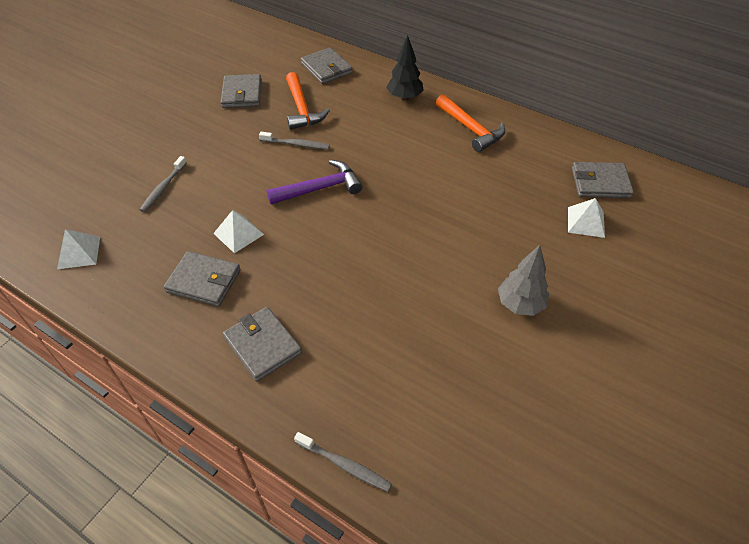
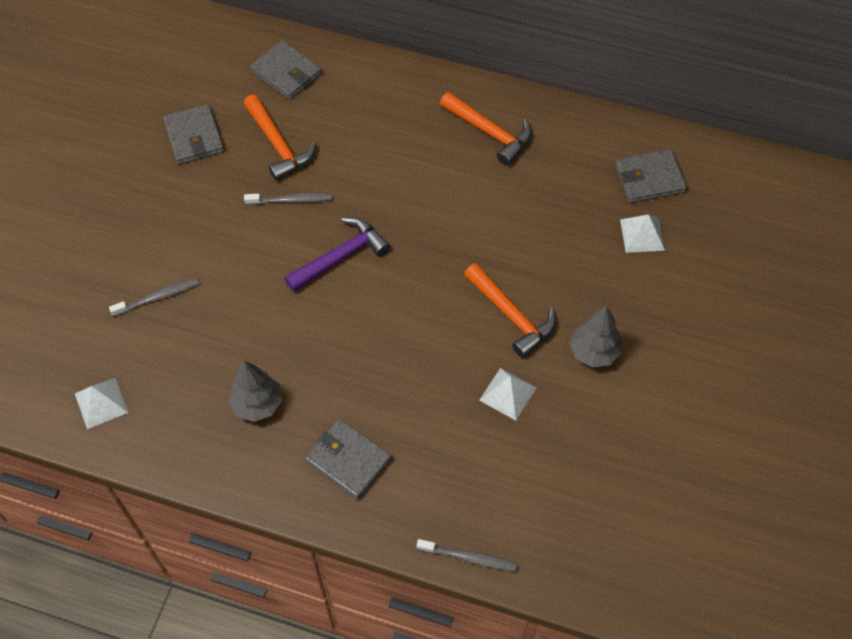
camera: 15 degrees left, 10 degrees up
grey toothbrush [140,156,187,212] -> grey toothbrush turned 120 degrees counterclockwise [109,278,200,317]
grey wallet [164,251,241,307] -> grey tree [228,361,282,422]
white pyramid [213,210,264,253] -> white pyramid moved to [479,368,536,420]
black tree [386,35,424,100] -> none
none -> orange hammer [464,263,556,358]

